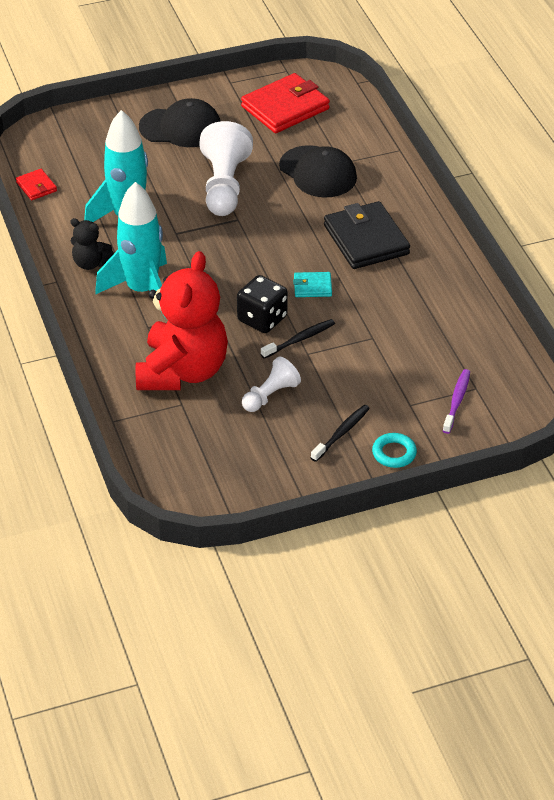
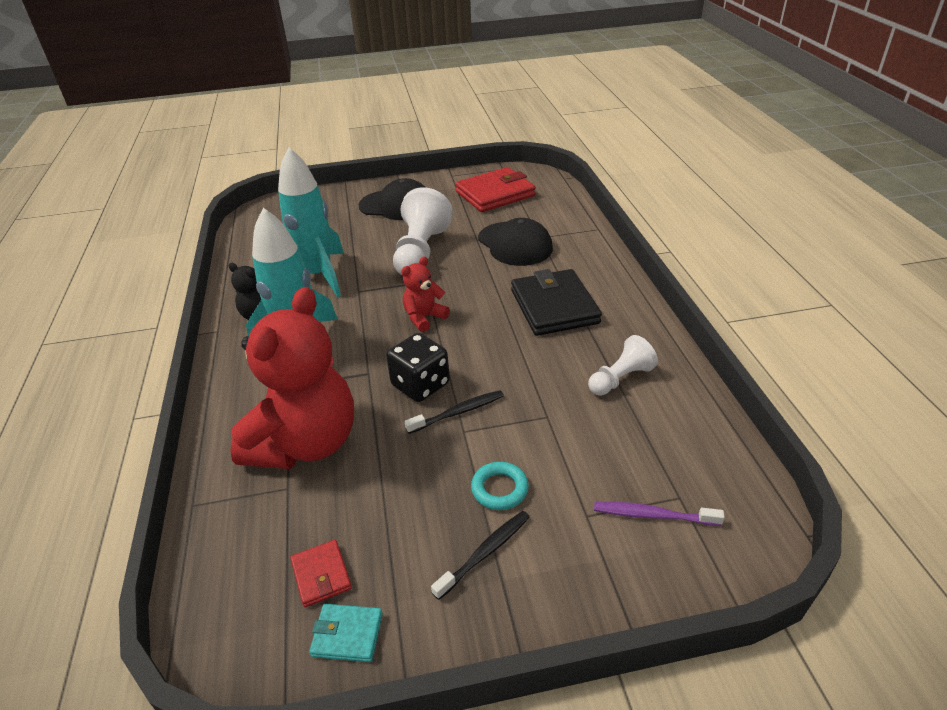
camera: 10 degrees right, 5 degrees down
red wallet [16,169,57,200] -> red wallet moved to [290,540,352,607]
white pawn [242,356,301,412] -> white pawn moved to [588,335,658,395]
turquoise wallet [293,272,332,297] -> turquoise wallet moved to [309,604,383,662]
turquoise ring [372,433,417,468] -> turquoise ring moved to [471,462,529,510]
purple toothbrush [443,369,470,434] -> purple toothbrush turned 105 degrees counterclockwise [594,502,725,526]
none -> red teddy bear [401,257,450,332]

